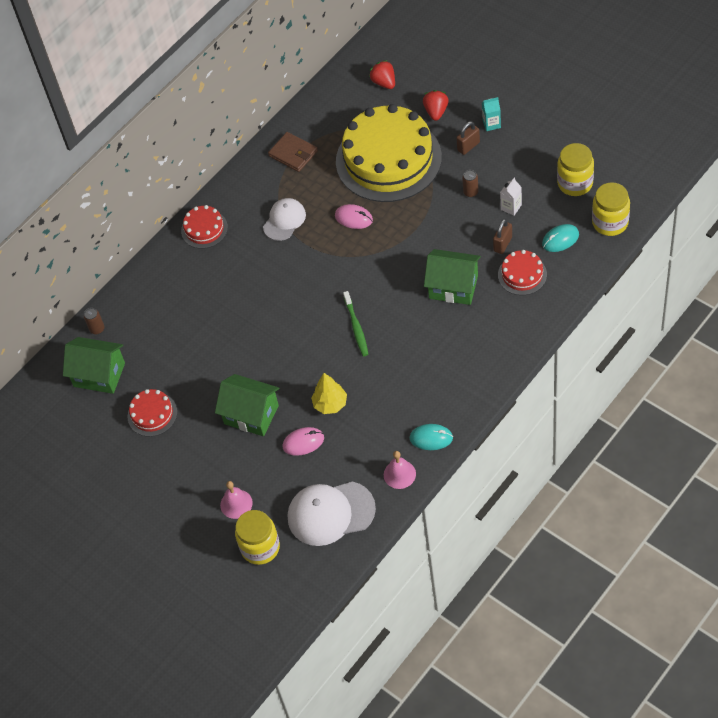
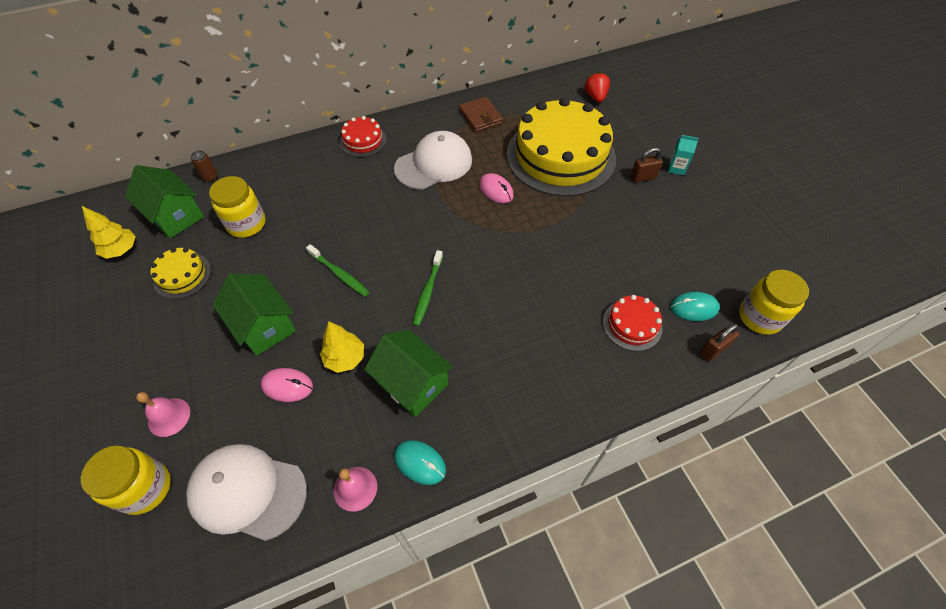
camera: 20 degrees right, 0 degrees up
red cake [128,389,177,437] -> yellow cake [150,248,211,299]
white cap [263,198,306,241] -> white cap [394,131,472,190], size x1.58
red strawberry [423,90,449,121] -> none
green house [424,249,481,305] -> green house moved to [364,329,454,417]
brown can [462,170,479,197] -> none
brown padlock [493,219,512,254] -> brown padlock moved to [700,324,740,361]
white carton [500,178,522,216] -> none
yellow jar [557,143,594,196] -> yellow jar moved to [209,176,266,238]
none -> yellow tree [82,206,136,259]
none -> green toothbrush [306,244,370,297]

